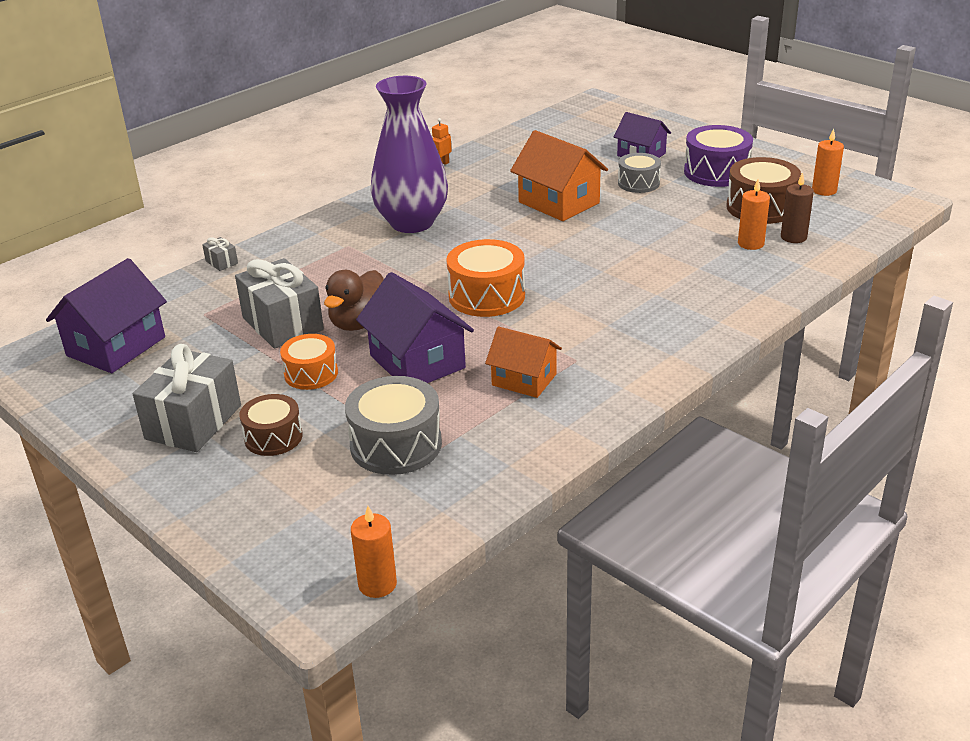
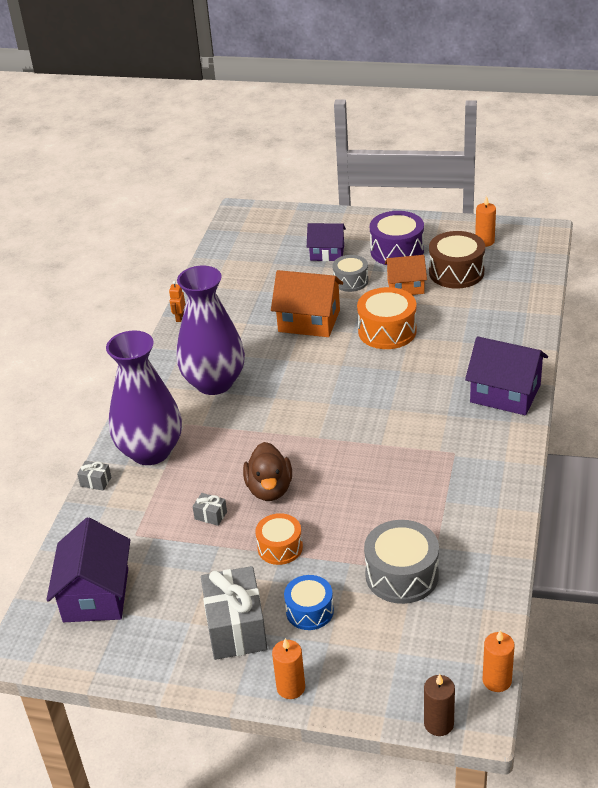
camera: 30 degrees left, 5 degrees up
grey gift [235,258,324,349] -> grey gift [192,493,227,526], size x0.42
brown drum [239,394,303,456] -> blue drum [284,575,334,630]
purple house [356,272,474,383] -> purple house moved to [465,336,548,415]
orange drum [446,239,525,317] -> orange drum moved to [357,287,417,349]
orange house [485,327,562,398] -> orange house moved to [385,255,427,295]
orange candle [738,179,770,250] -> orange candle moved to [272,638,305,699]
brown candle [781,172,814,243] -> brown candle moved to [424,674,455,736]
none -> purple vase [106,330,182,465]

